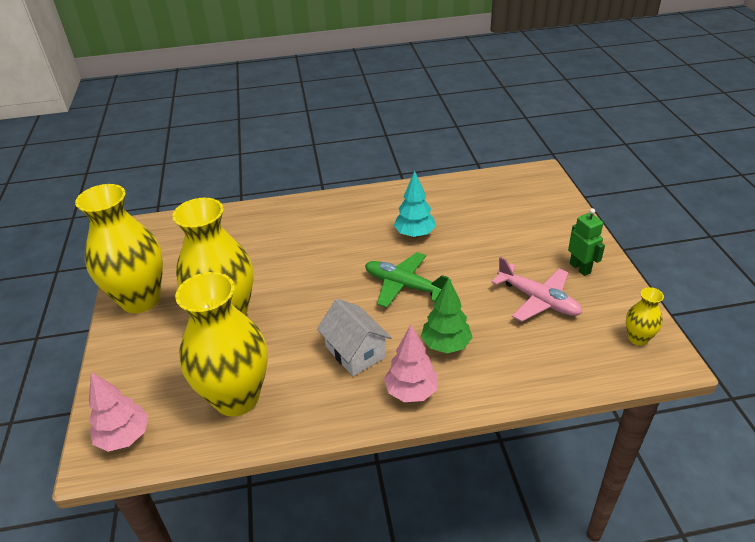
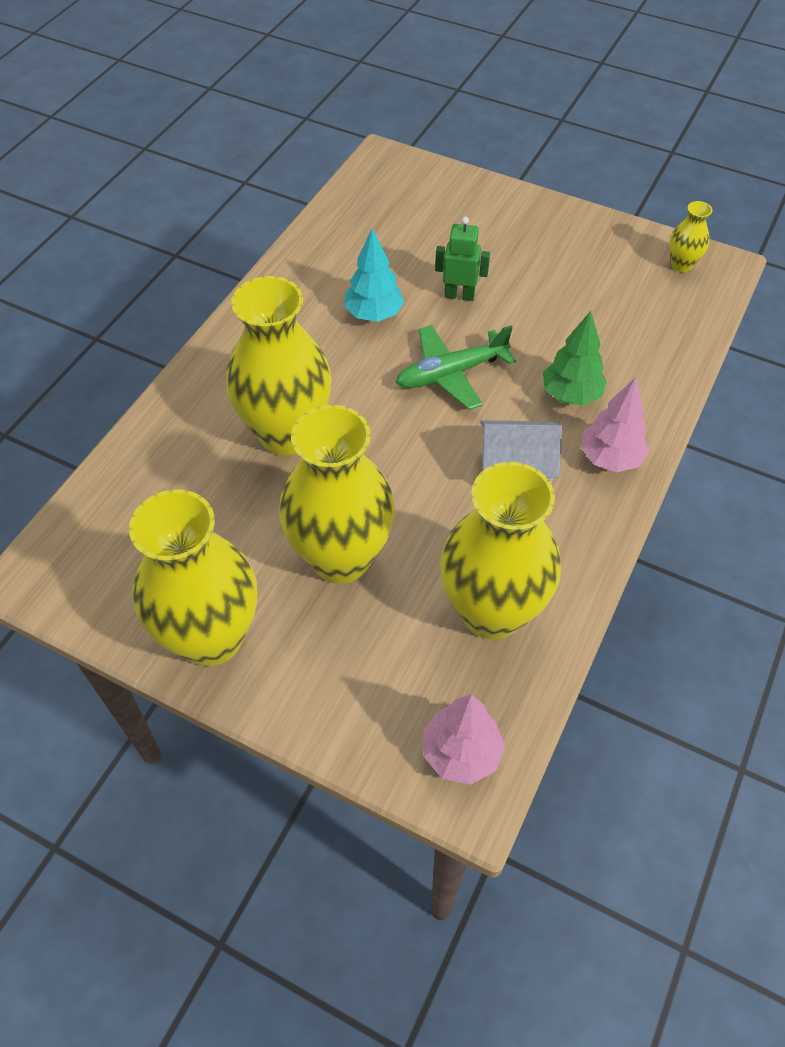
camera: 55 degrees left, 15 degrees up
pink plane [492,257,582,322] -> none
green robot [568,208,605,276] -> green robot moved to [435,217,490,301]
none -> yellow vase [227,276,332,455]

